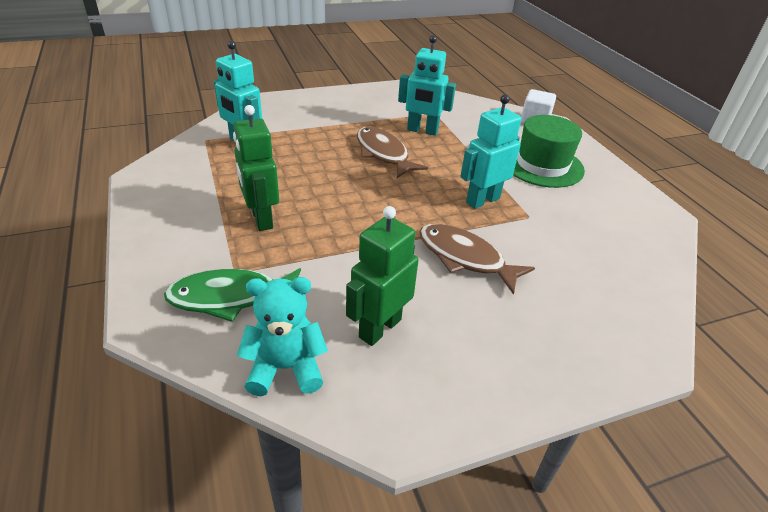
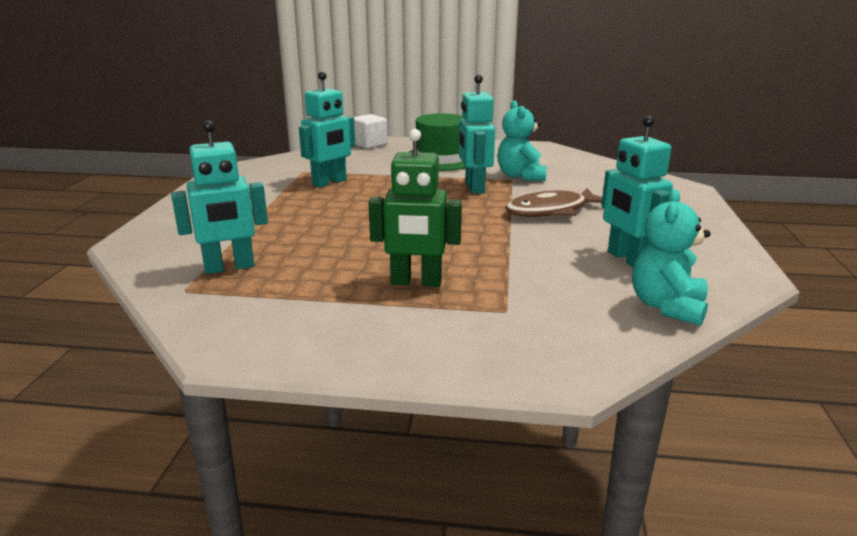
camera: 60 degrees left, 15 degrees down
green fish [164,268,301,322] -> none
green robot [346,206,419,346] -> turquoise robot [601,115,673,267]
brown fish [357,127,428,178] -> none
none -> turquoise teddy bear [497,100,547,181]

